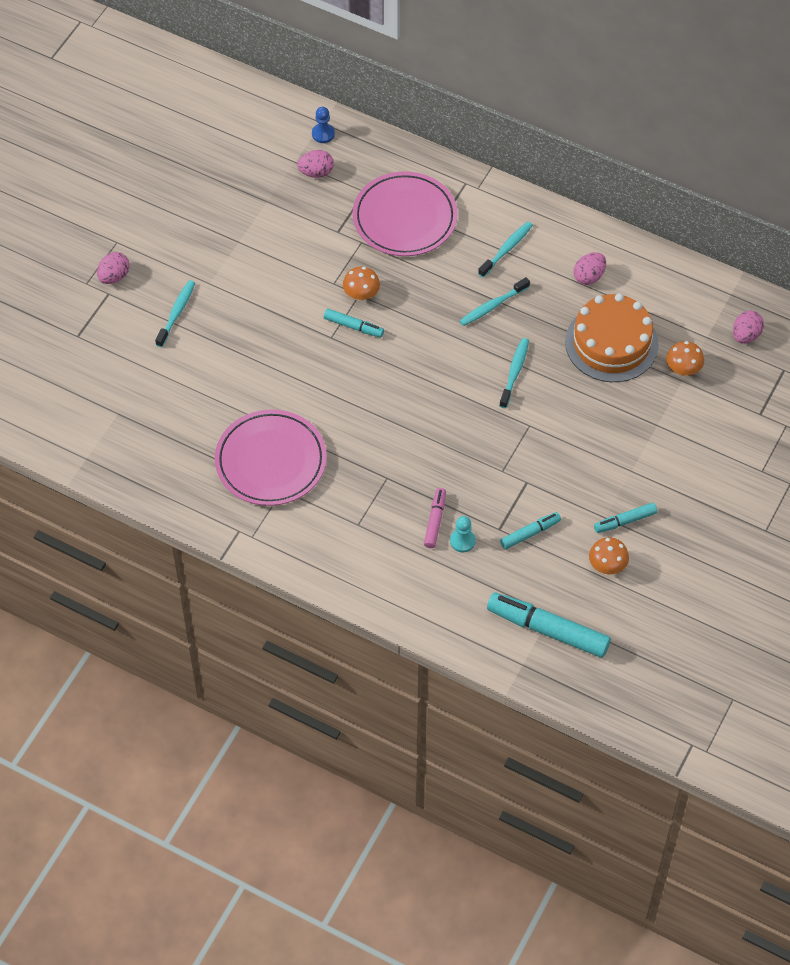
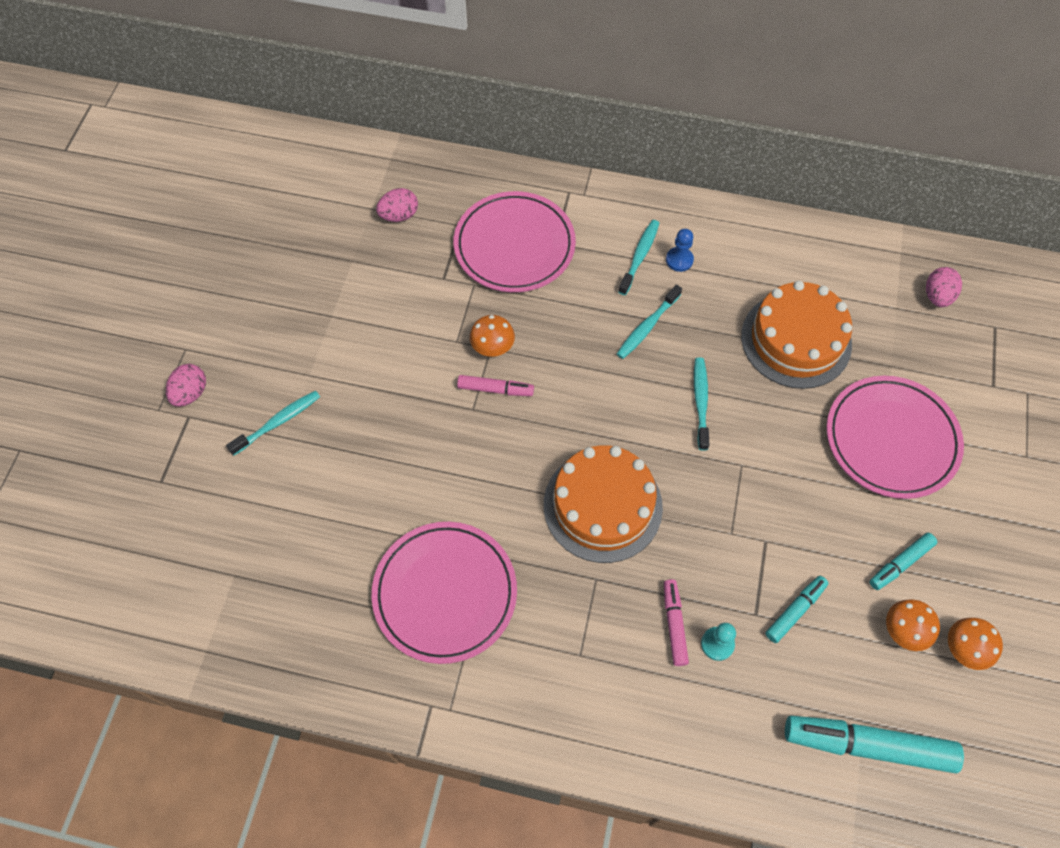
camera: 15 degrees left, 5 degrees up
turquoise toothbrush [155,280,195,347] -> turquoise toothbrush turned 45 degrees clockwise [226,390,320,455]
blue pawn [312,107,335,143] -> blue pawn moved to [666,229,694,272]
turquoise marker [324,309,384,338] -> pink marker [457,375,534,396]
pink egg [574,252,606,285] -> none
orange mushroom [666,341,704,376] -> orange mushroom moved to [948,618,1003,670]
none -> orange cake [544,445,663,563]
none -> pink plate [826,376,964,499]

